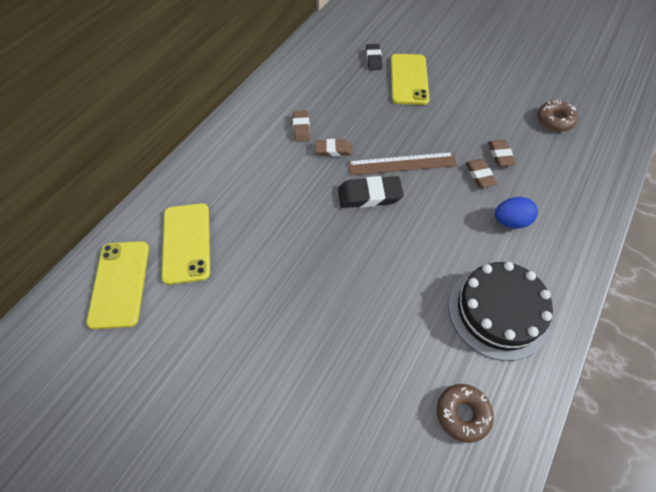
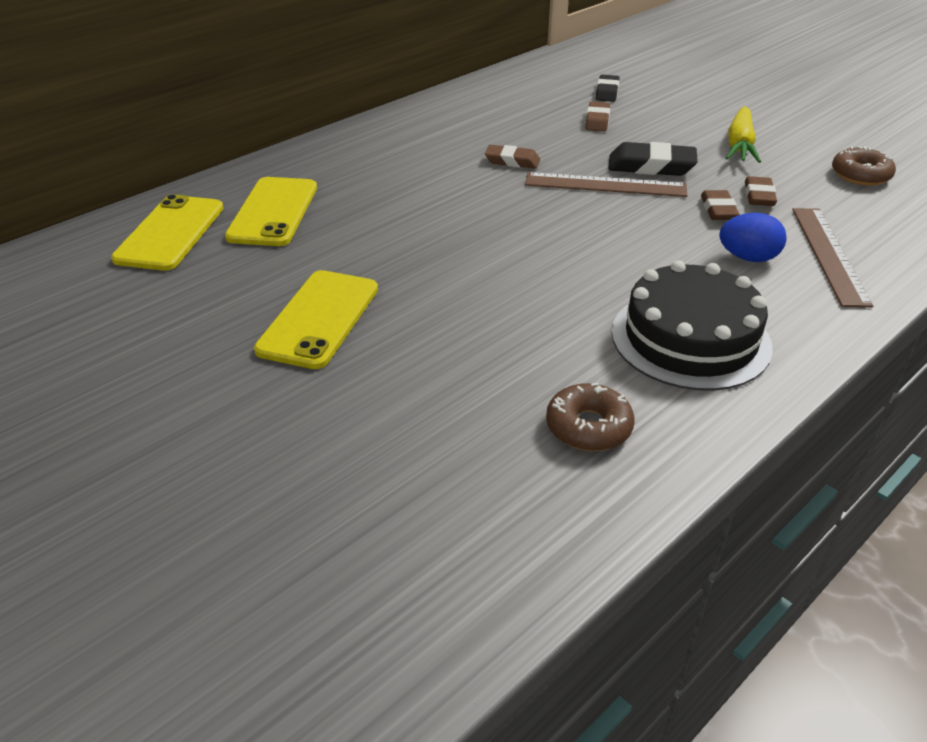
camera: 15 degrees right, 20 degrees down
brown eraser [293,110,310,142] -> brown eraser moved to [585,102,610,132]
black eraser [338,176,404,208] -> black eraser moved to [608,142,698,176]
yellow phone [391,54,429,105] -> yellow phone moved to [254,270,378,369]
none -> yellow carrot [726,106,761,163]
none -> brown ruler [792,208,873,307]

